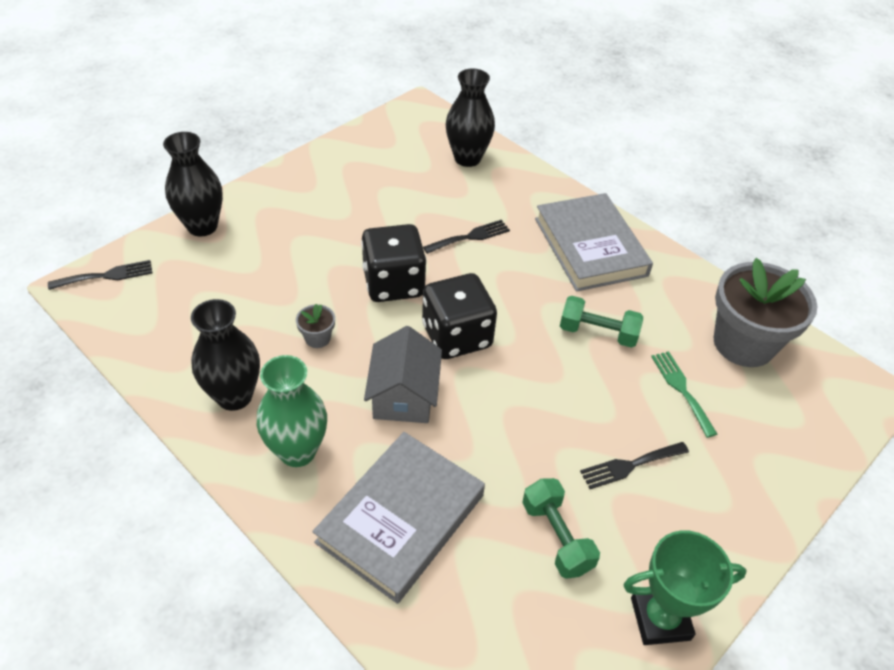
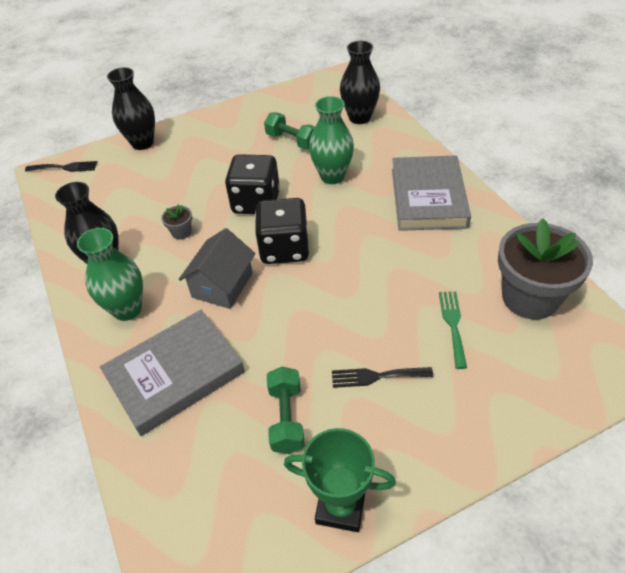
camera: 25 degrees right, 0 degrees up
black fork [423,220,510,254] -> green vase [309,96,354,184]
green dumbbell [560,296,643,348] -> green dumbbell moved to [264,113,315,149]

